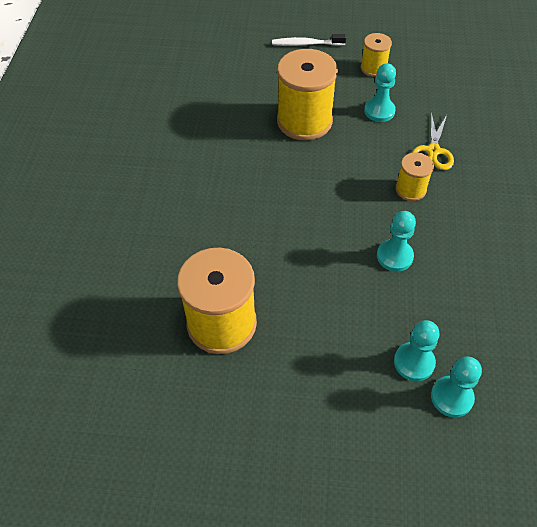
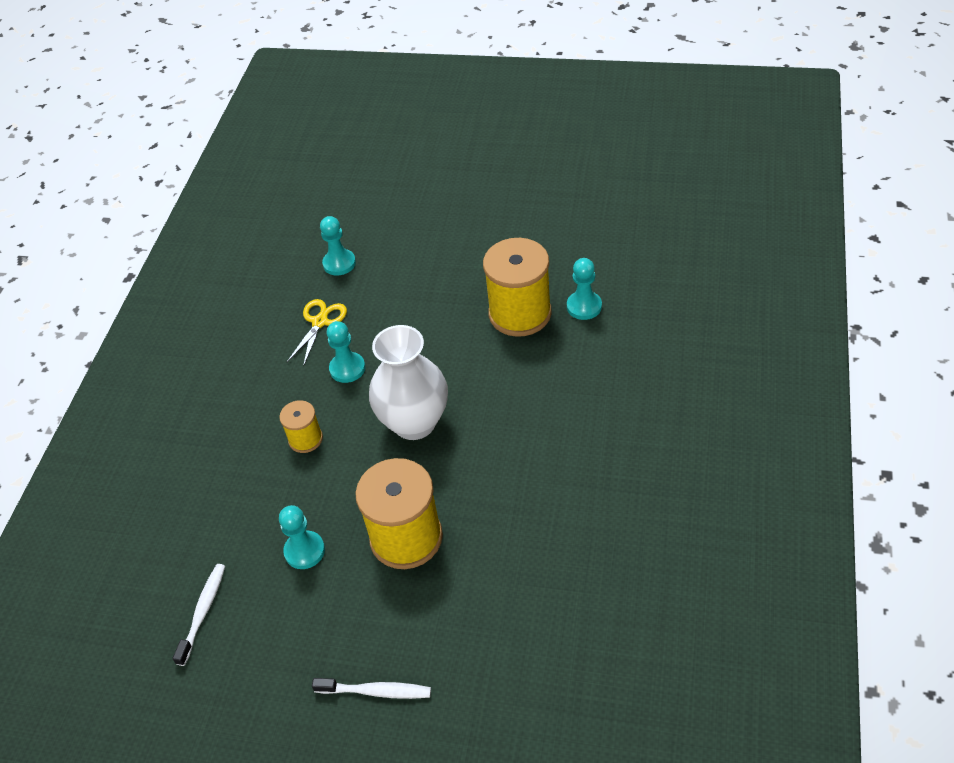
camera: 170 degrees left, 5 degrees down
yellow spool [361,33,392,77] -> none
turquoise pawn [394,320,440,381] -> turquoise pawn moved to [567,258,602,320]
yellow scissors [412,112,454,170] -> yellow scissors moved to [287,299,347,367]
none -> white toothbrush [172,564,225,666]
none -> white vase [369,325,448,440]

